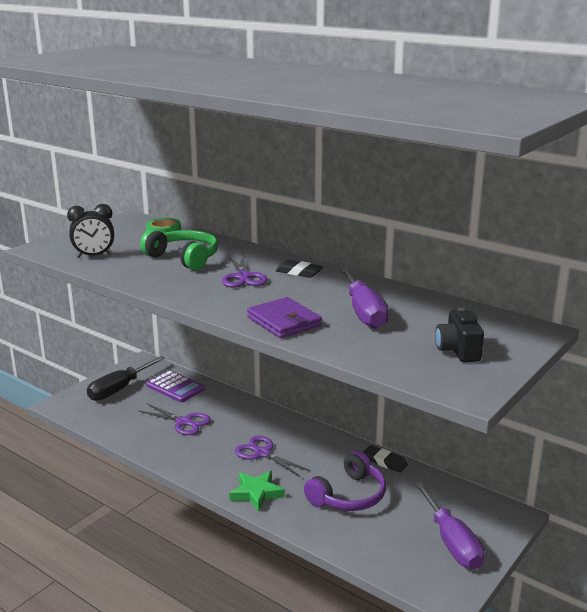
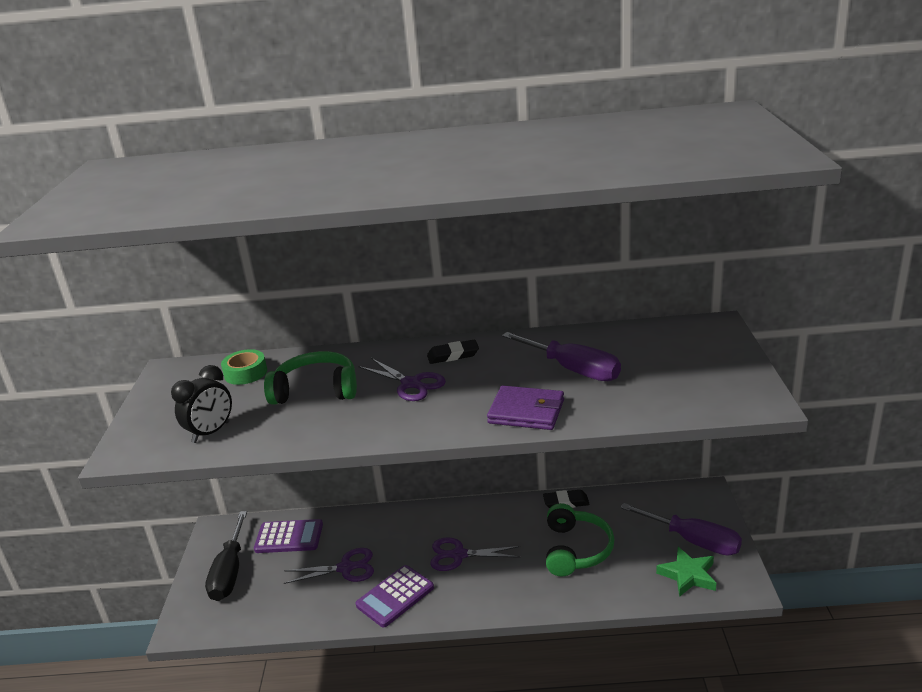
camera: 35 degrees left, 5 degrees up
green star [229,471,285,512] -> green star moved to [656,547,716,597]
purple headphones [304,451,386,511] -> green headphones [546,503,615,577]
black camera [435,308,484,362] -> none
none -> purple calculator [356,565,434,627]

